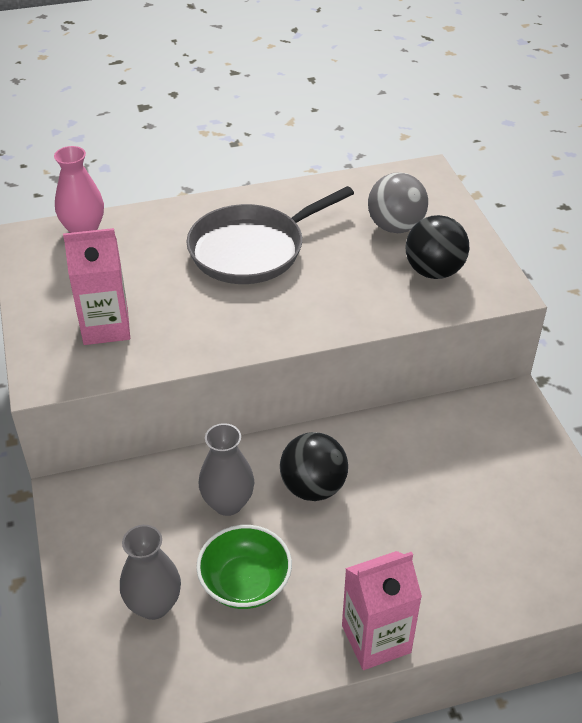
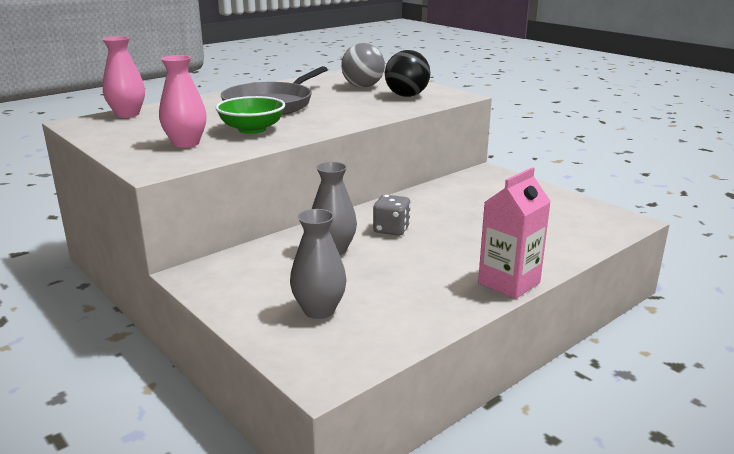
camera: 25 degrees left, 20 degrees down
pink carton [63,228,130,345] -> pink vase [159,55,207,148]
green bowl [196,525,292,609] -> green bowl moved to [215,96,285,134]
black ball [280,432,348,501] -> grey dice [373,194,411,236]

